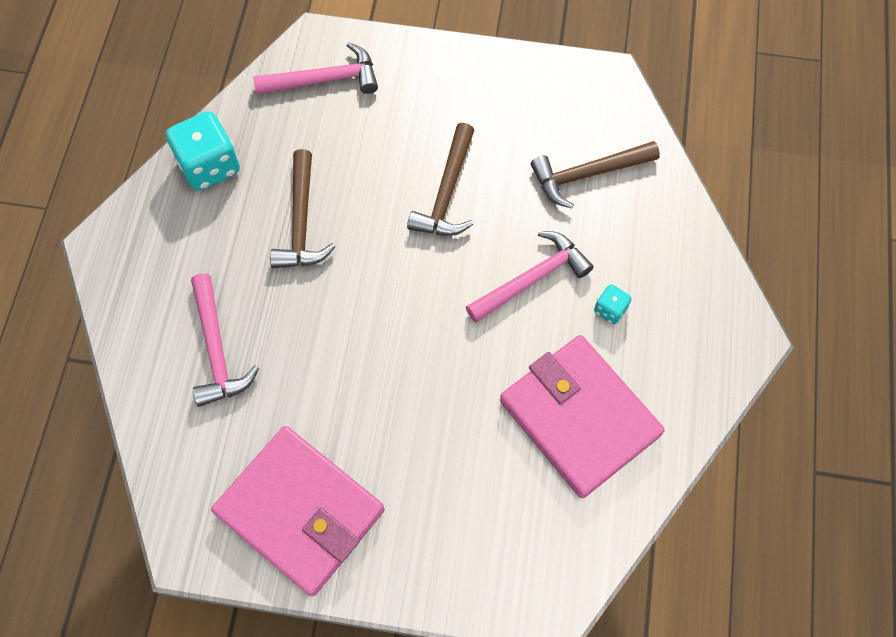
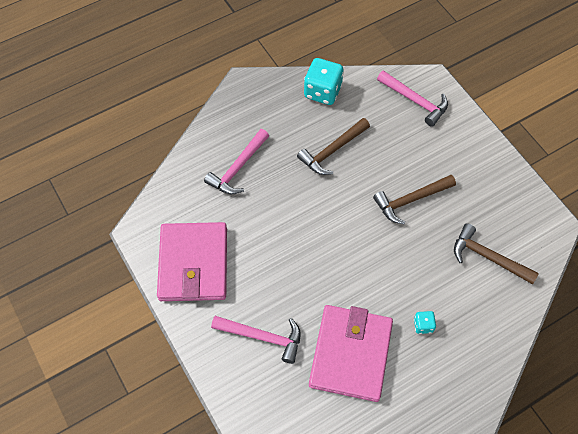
camera: 50 degrees right, 5 degrees down
pink hammer [466,231,594,323] -> pink hammer moved to [211,316,301,364]

